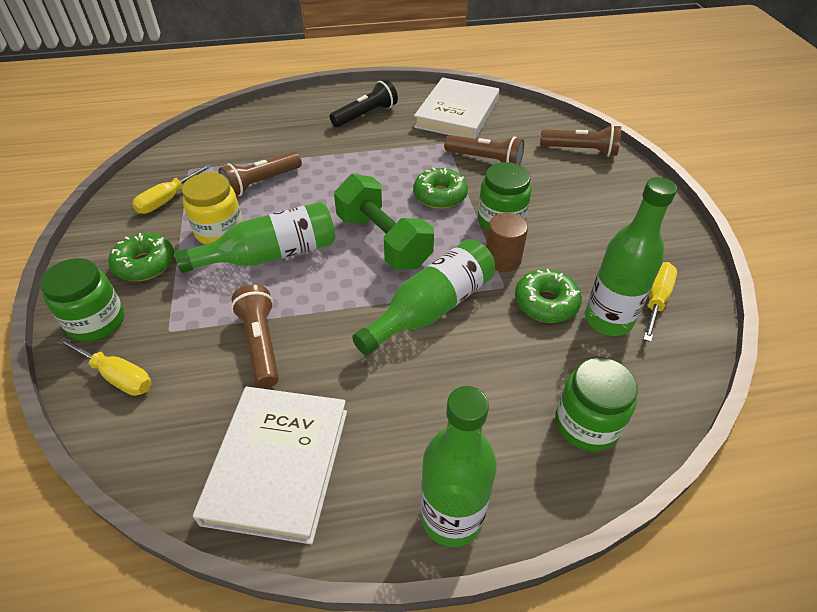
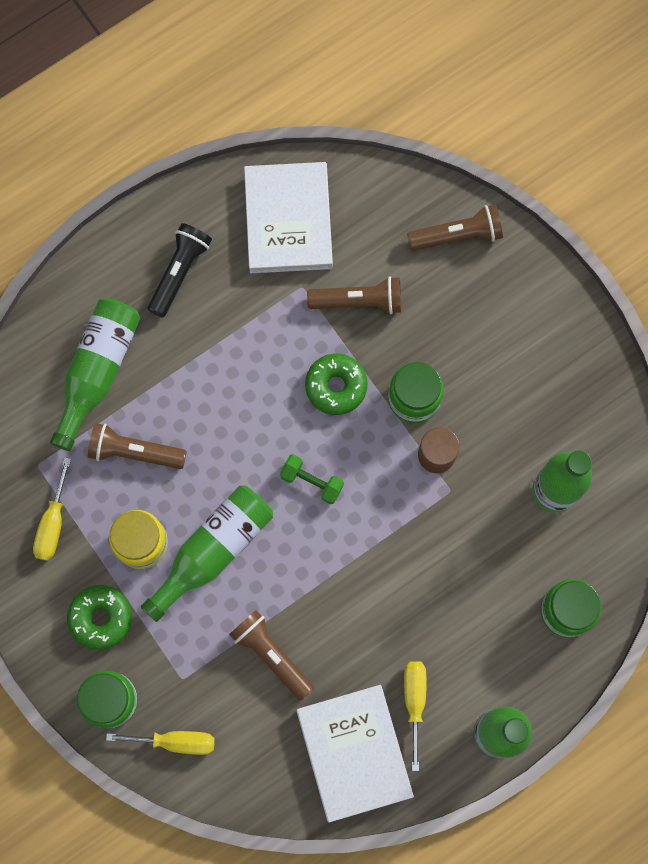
camera: 25 degrees left, 30 degrees up
brown flashlight [218,151,302,196] -> brown flashlight turned 75 degrees clockwise [88,423,187,469]
green dumbbell [334,174,434,270] -> green dumbbell [280,454,344,504], size x0.52
green bottle [352,239,495,355] -> green bottle moved to [50,298,140,451]
green donut [515,269,582,323] -> none
yellow screwdriver [643,262,677,342] -> yellow screwdriver moved to [404,661,427,771]

